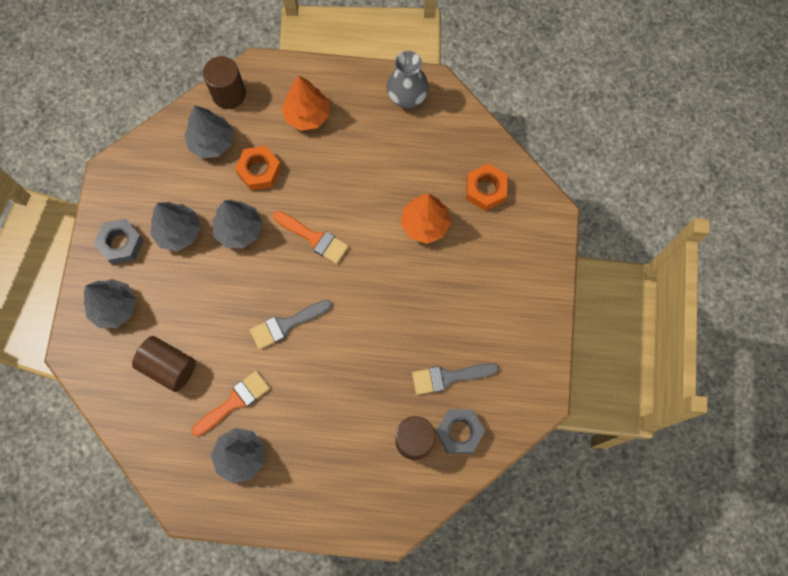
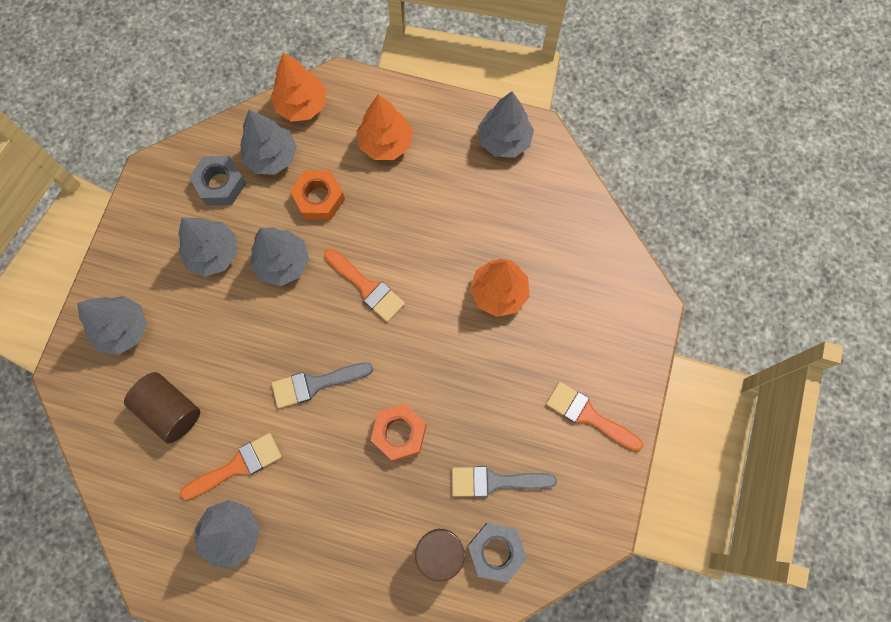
camera: 10 degrees right, 0 degrees up
grey nut [94,219,144,265] -> grey nut moved to [189,156,246,205]
brown cylinder [203,56,246,109] -> orange tree [271,52,326,122]
grey vase [386,51,429,108] -> grey tree [478,91,534,158]
orange nut [466,164,507,211] -> orange nut moved to [371,404,426,462]
none -> orange brush [546,382,643,451]

